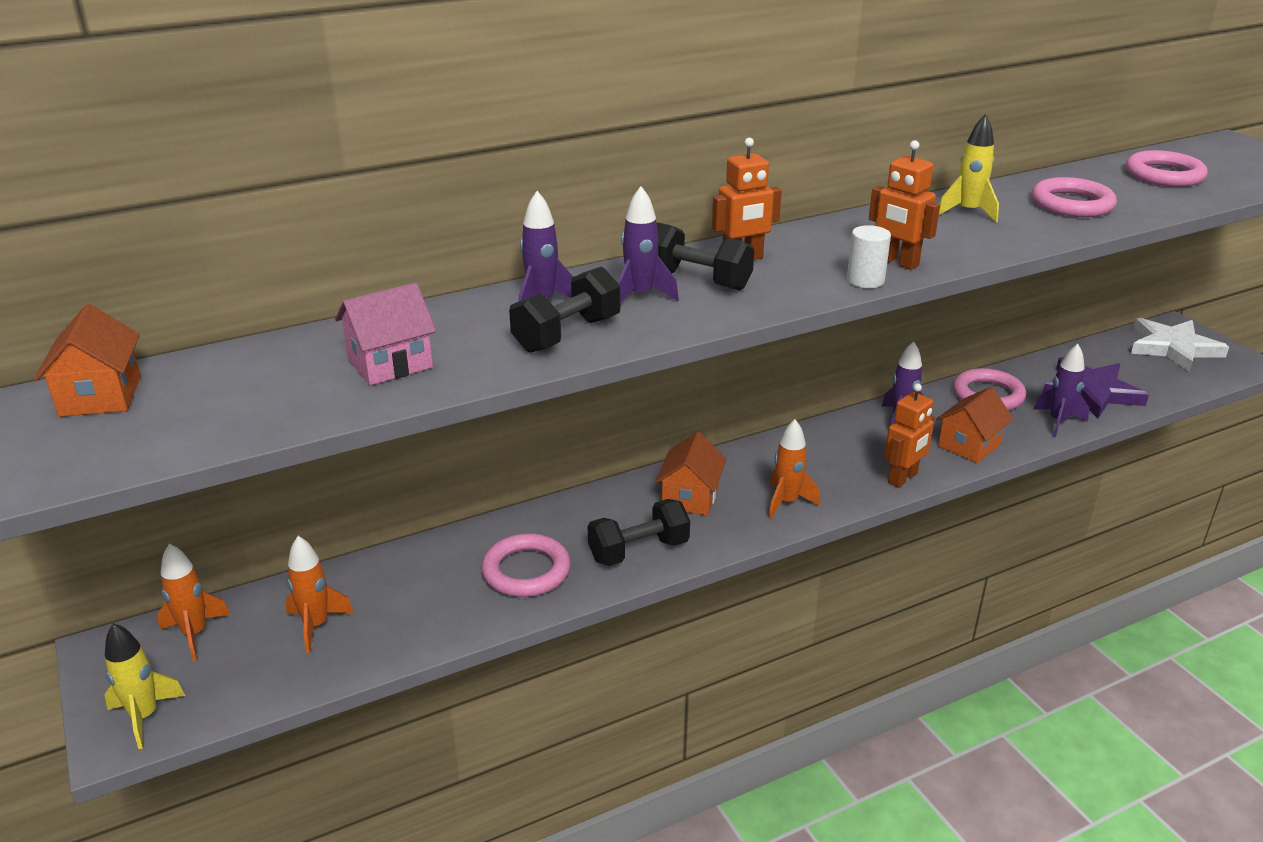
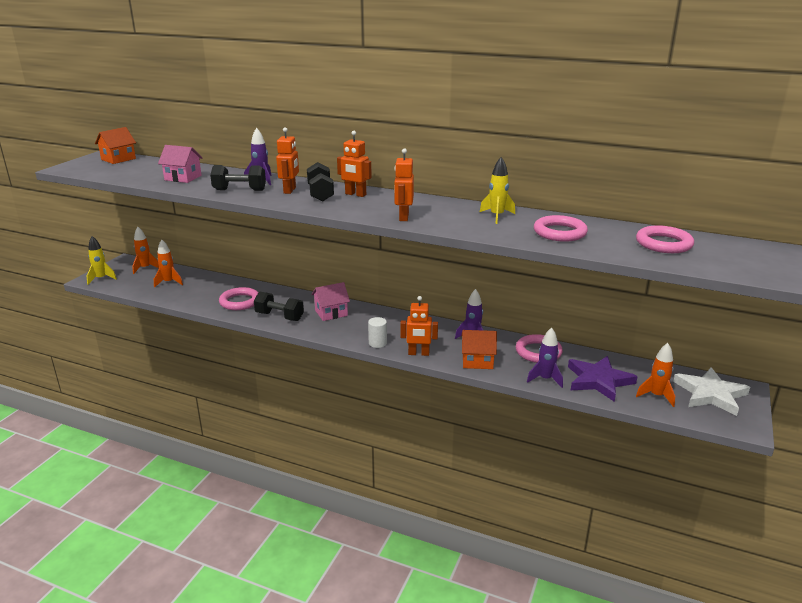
camera: 50 degrees right, 5 degrees down
purple rocket [617,186,679,304] -> orange robot [276,127,299,194]
orange house [655,432,726,516] -> pink house [312,282,350,321]
orange rocket [768,419,821,519] -> orange rocket moved to [636,343,675,407]
white cylinder [847,225,891,288] -> white cylinder moved to [368,317,387,348]

